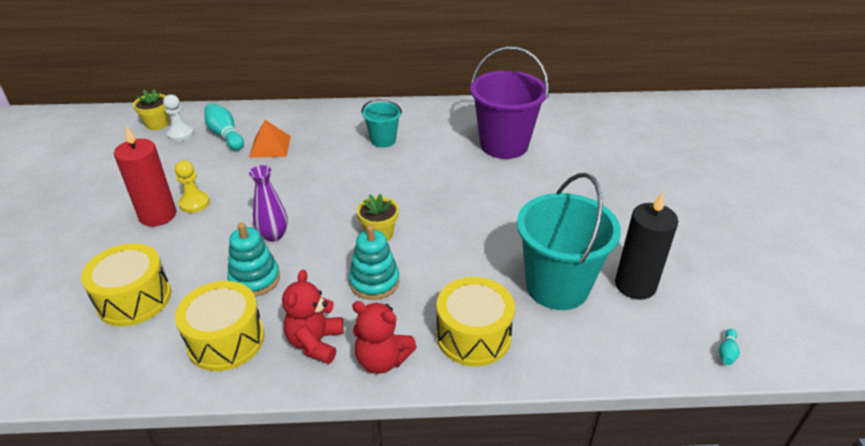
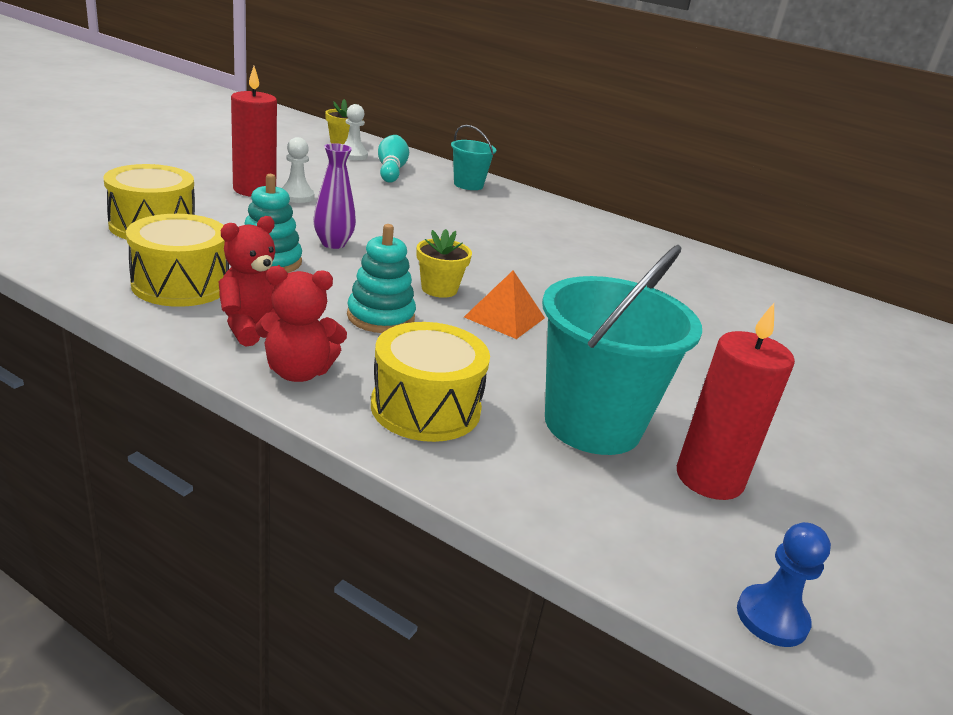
camera: 30 degrees right, 10 degrees down
yellow pawn [175,160,210,213] -> white pawn [282,137,315,203]
orange pyramid [249,120,291,158] -> orange pyramid moved to [464,270,545,339]
red teddy bear [352,301,417,374] -> red teddy bear turned 60 degrees counterclockwise [255,266,347,382]
turquoise bucket [362,99,402,148] -> turquoise bucket moved to [451,125,496,190]
purple bucket [470,46,549,159] -> none
black candle [615,192,678,300] -> red candle [677,303,795,500]
turquoise bowling pin [719,329,740,365] -> blue pawn [737,522,831,647]

